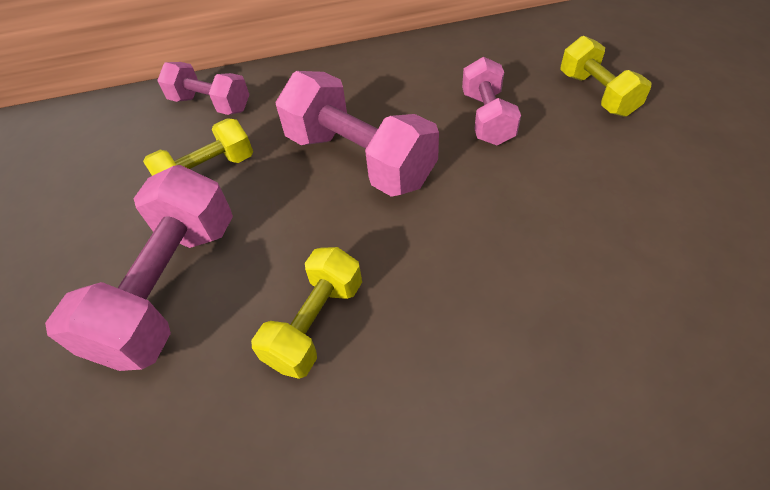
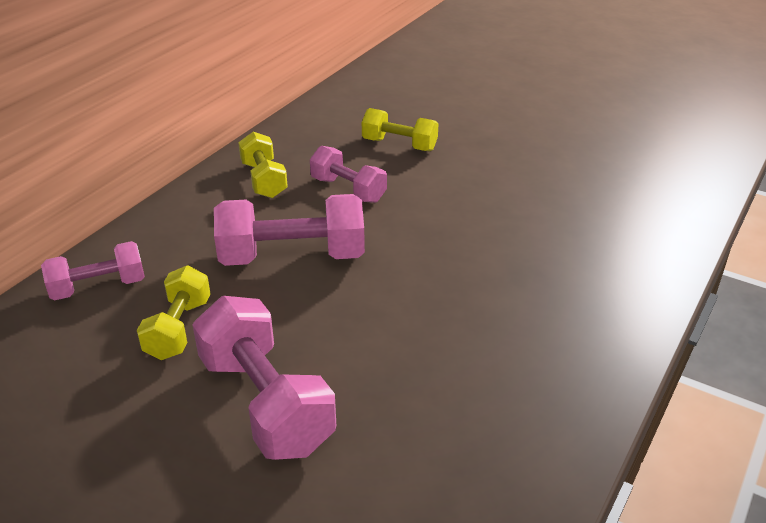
camera: 50 degrees left, 15 degrees down
yellow dumbbell [251,247,362,379] -> yellow dumbbell moved to [238,132,288,198]

